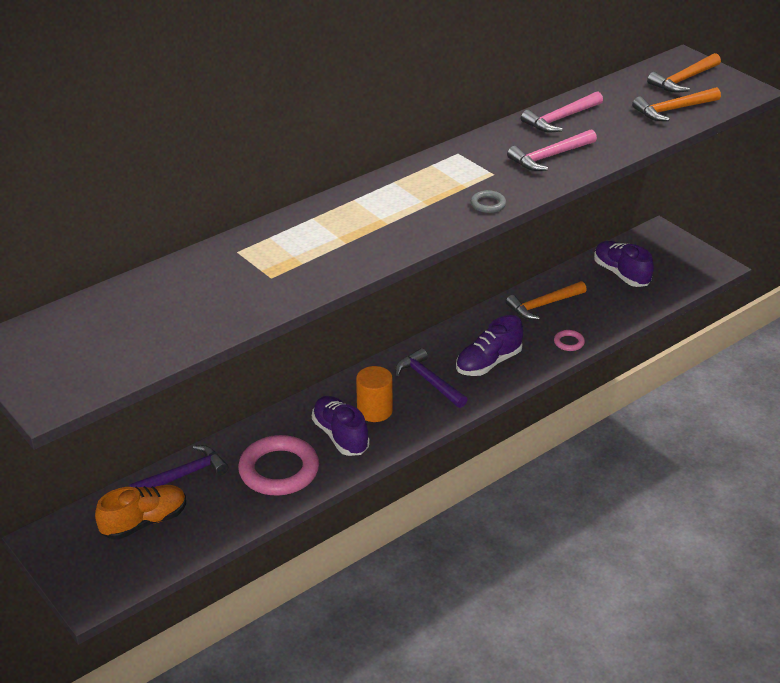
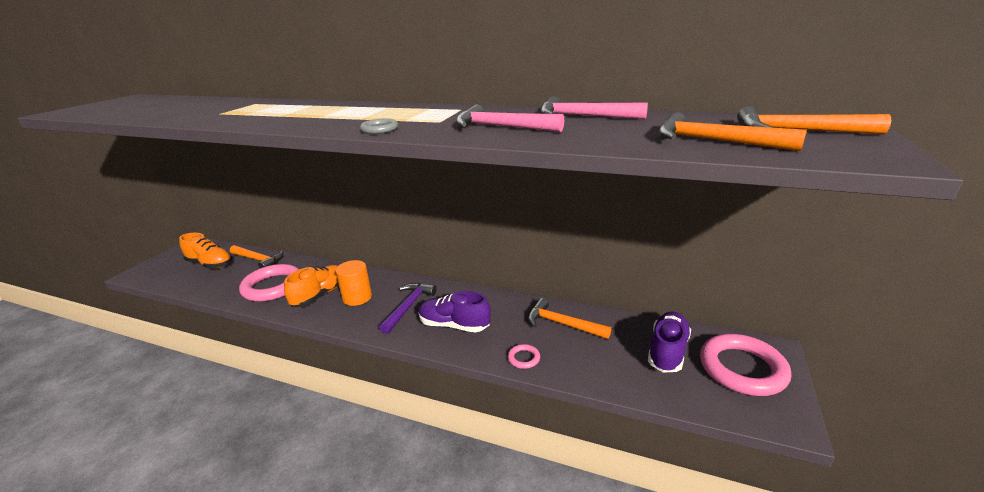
camera: 60 degrees right, 10 degrees down
purple hammer [130,445,228,488] -> orange hammer [230,245,283,268]
purple shoe [312,396,370,456] -> orange shoe [284,265,339,307]
none -> pink ring [700,334,791,396]

